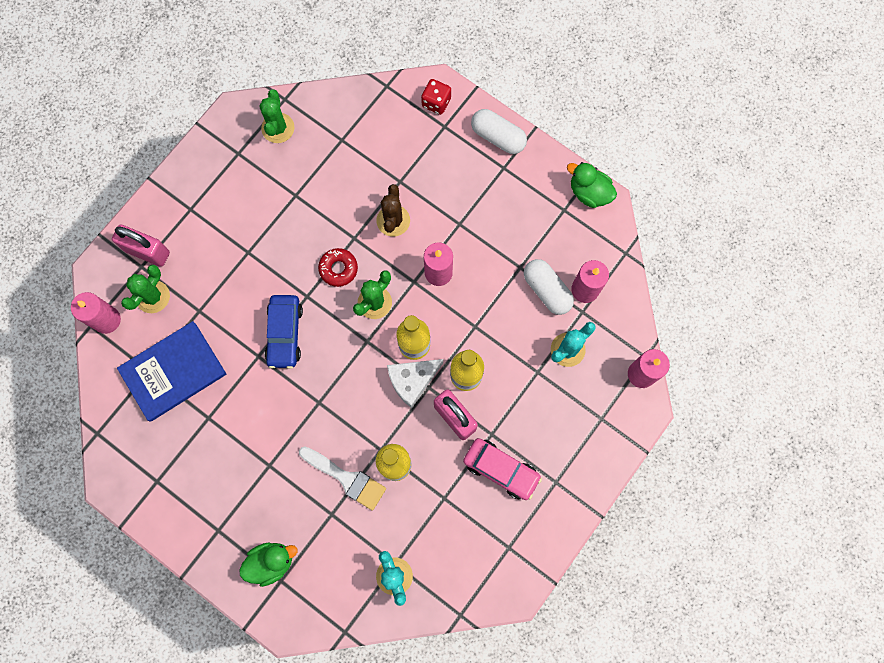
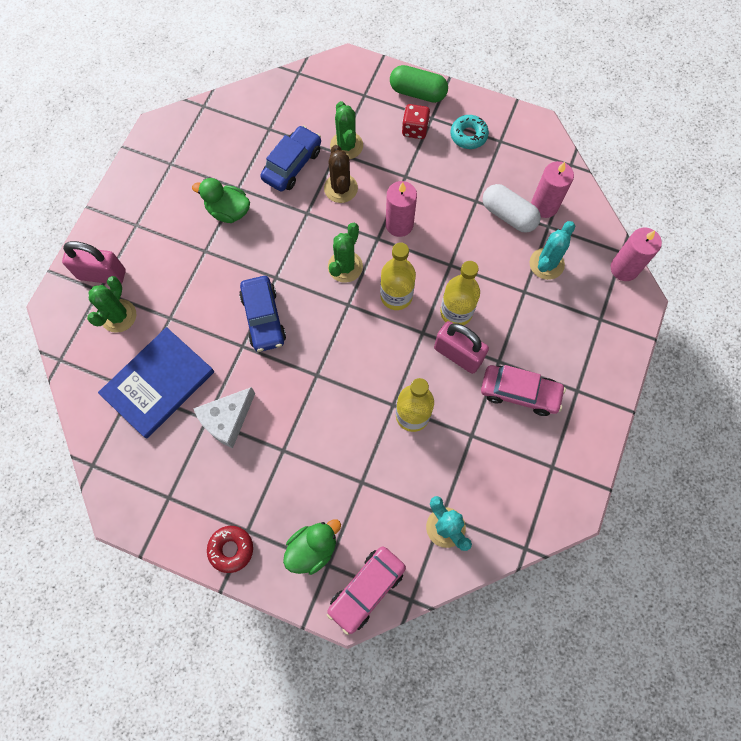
camera: 15 degrees left, 5 degrees down
pink candle [71,292,121,334] -> none
green cactus [259,89,294,143] -> green cactus moved to [330,101,363,159]
white brush [299,446,386,511] -> none
red donut [318,248,358,287] -> red donut moved to [207,526,253,573]
white cheese [387,359,443,408] -> white cheese moved to [193,387,255,448]
red dice [421,79,451,115] -> red dice moved to [402,104,430,139]
white capsule [471,109,527,154] -> green capsule [390,65,448,103]
green duck [567,162,617,208] -> green duck moved to [192,178,250,223]
none -> blue car [260,125,321,192]
none -> pink car [327,547,406,635]
none -> turquoise donut [451,115,489,149]

